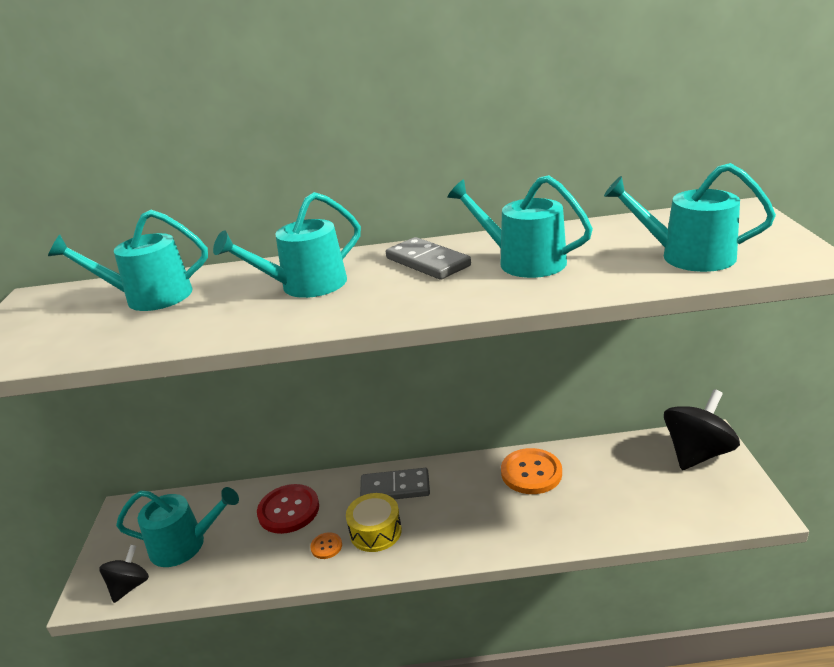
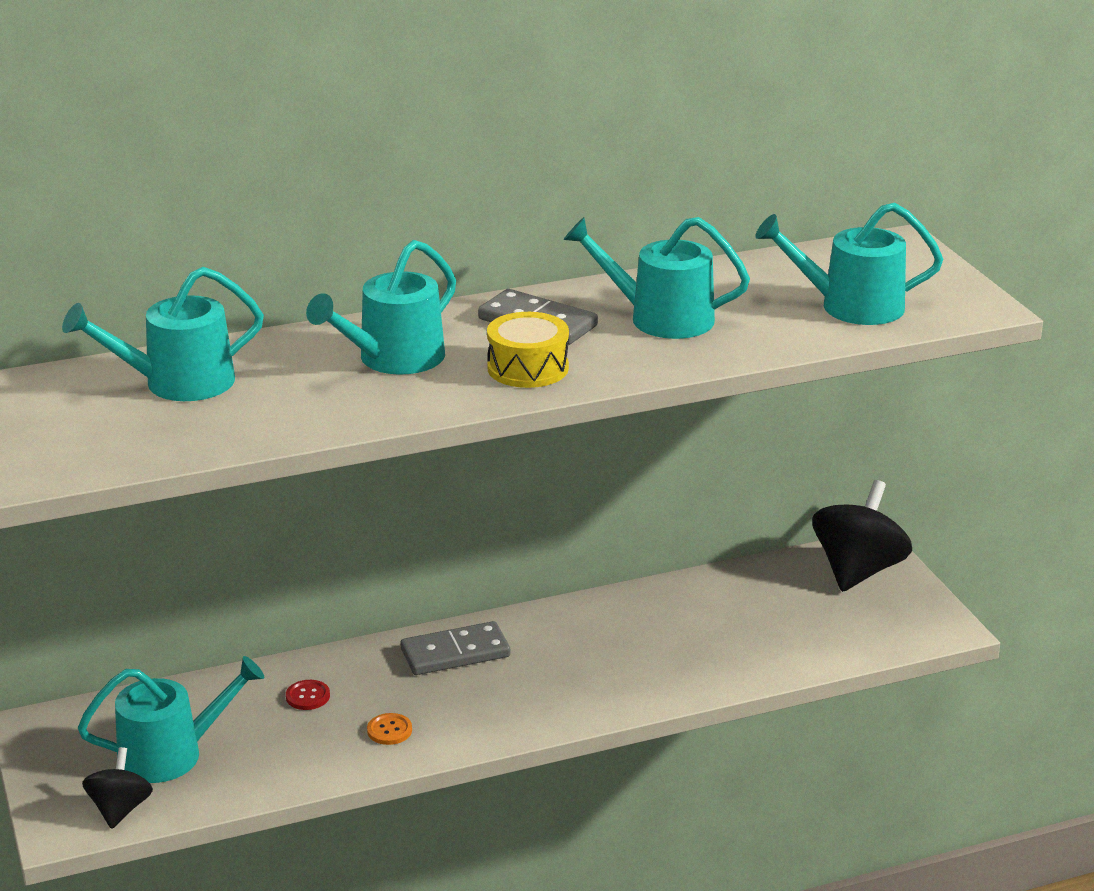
camera: 20 degrees left, 0 degrees up
red button [257,484,319,534] -> red button [286,680,330,710], size x0.48
yellow drum [346,493,402,552] -> yellow drum moved to [487,312,569,388]
orange button [501,448,562,494] -> none

